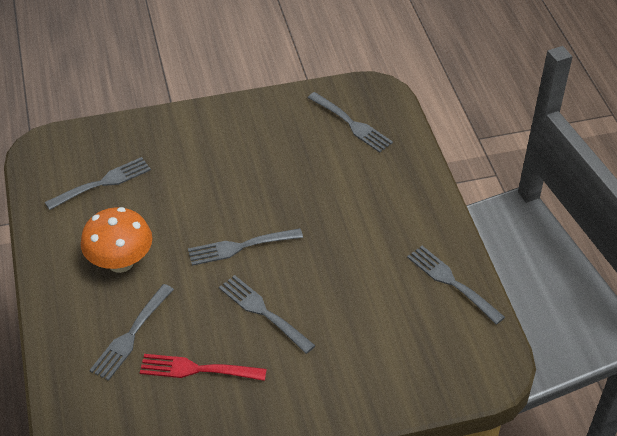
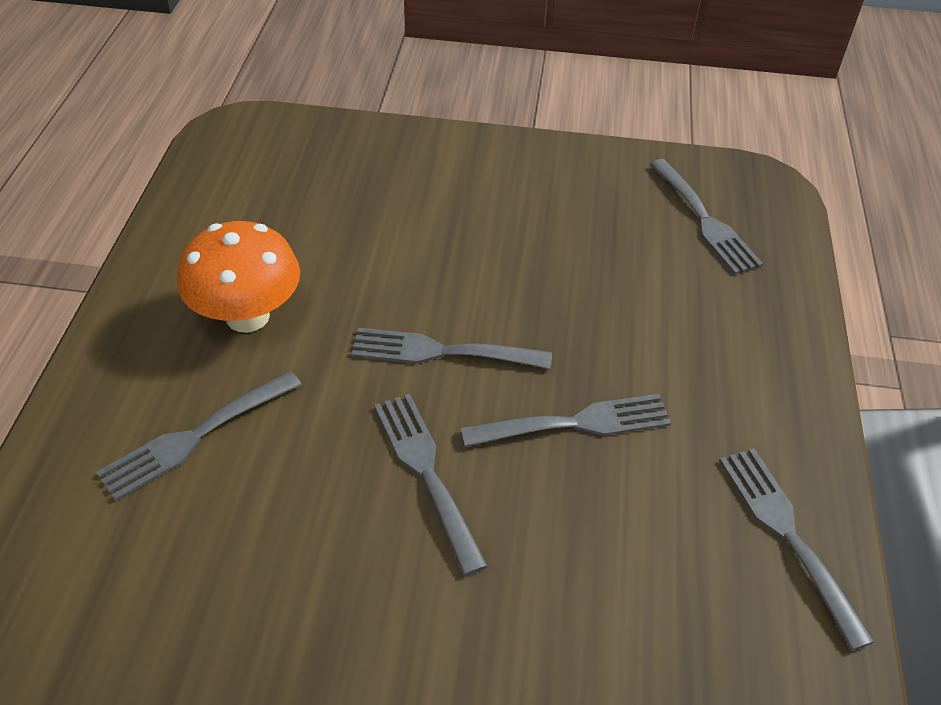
camera: 20 degrees right, 0 degrees up
grey fork [45,157,151,210] -> grey fork moved to [460,394,671,447]
red fork [140,354,267,381] -> none

